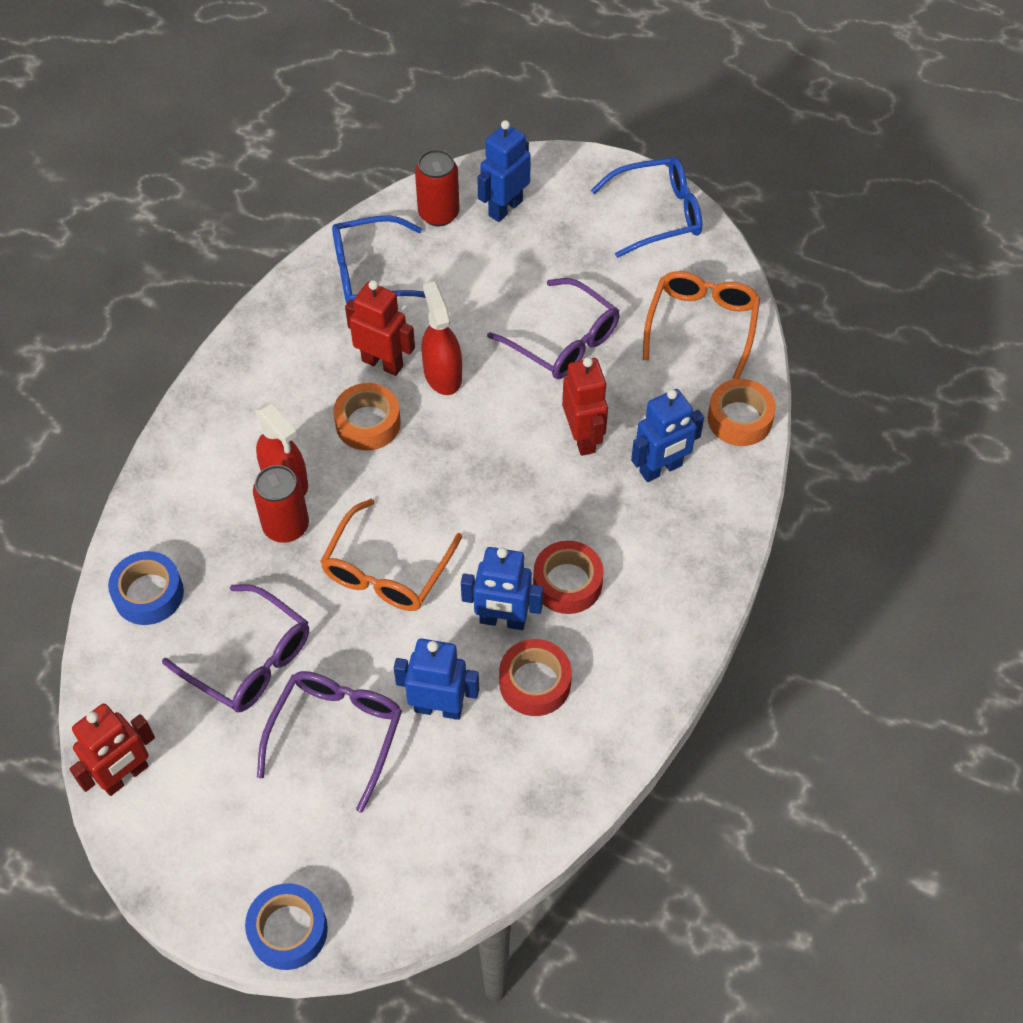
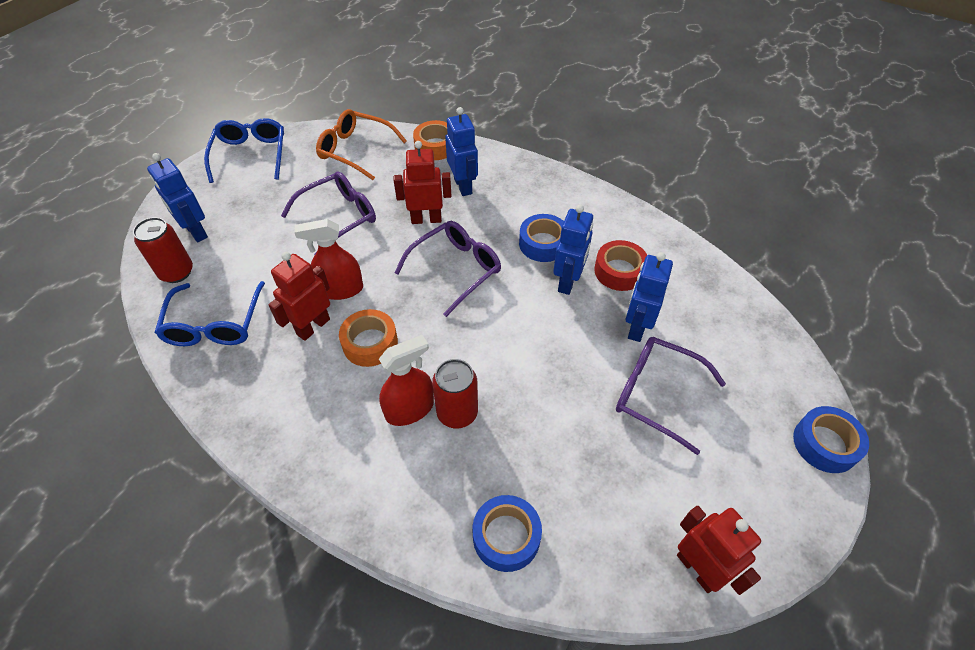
camera: 80 degrees left, 5 degrees down
purple glasses [162,584,309,712] -> purple glasses moved to [394,221,501,317]
orange glasses [320,499,462,611] -> none
red tape [533,541,604,614] -> blue tape [519,214,564,262]

